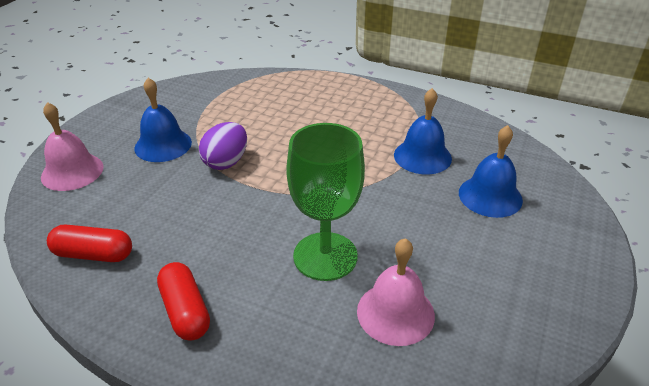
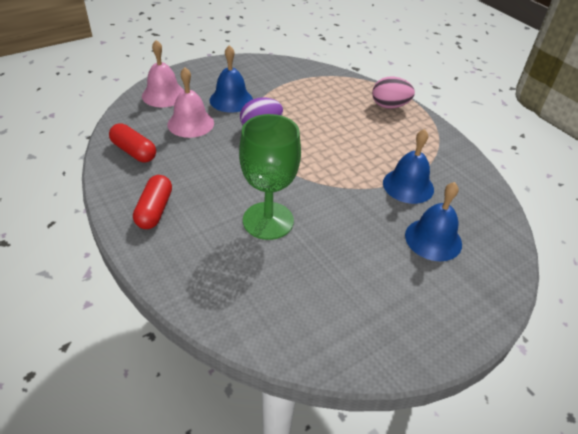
camera: 30 degrees right, 5 degrees up
pink bell [357,238,435,346] -> pink bell moved to [167,67,214,138]
none -> pink egg [372,77,415,109]

